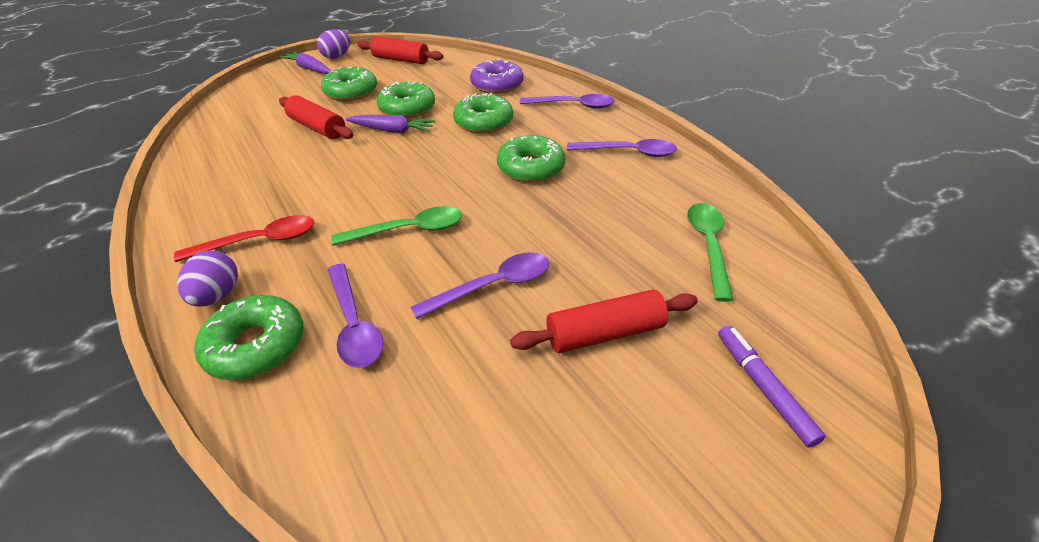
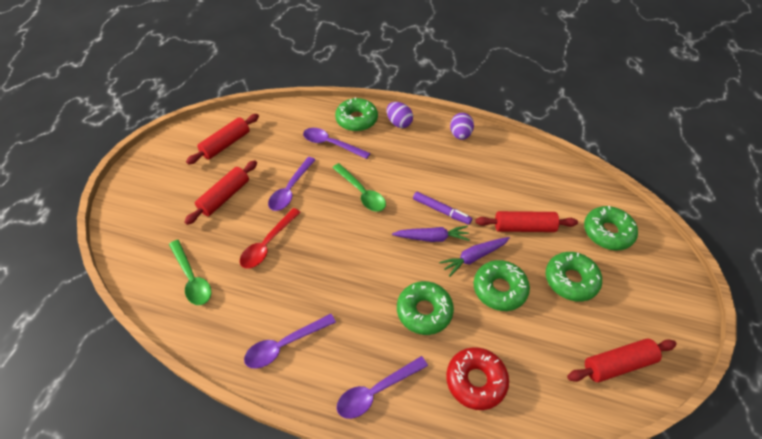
camera: 140 degrees right, 10 degrees up
red spoon [174,215,314,262] -> red spoon moved to [240,208,301,269]
purple carrot [279,52,331,74] -> purple carrot moved to [392,226,470,242]
purple egg [317,30,351,59] -> purple egg moved to [450,113,474,140]
green spoon [331,206,462,245] -> green spoon turned 75 degrees counterclockwise [332,163,386,212]
purple donut [470,59,524,94] -> red donut [446,347,509,410]
green donut [497,135,565,183] -> green donut moved to [584,206,638,250]
purple marker [718,326,826,447] -> purple marker moved to [413,192,472,225]
none -> red rolling pin [186,114,259,165]

